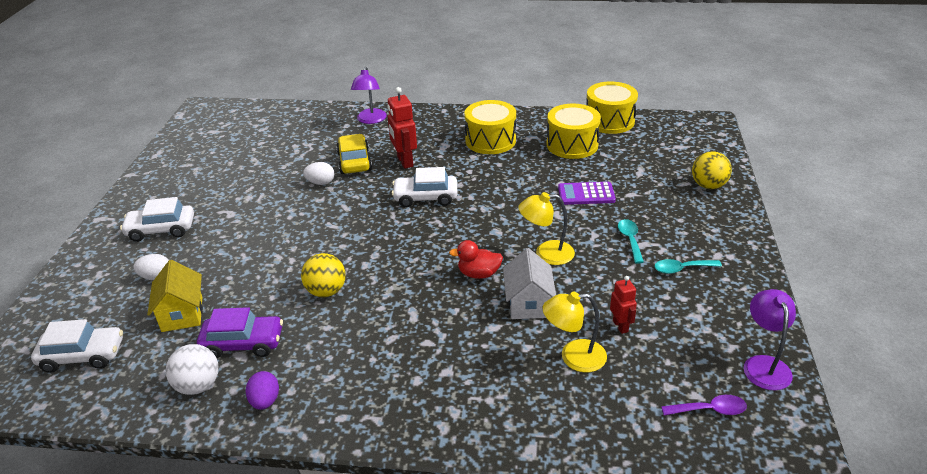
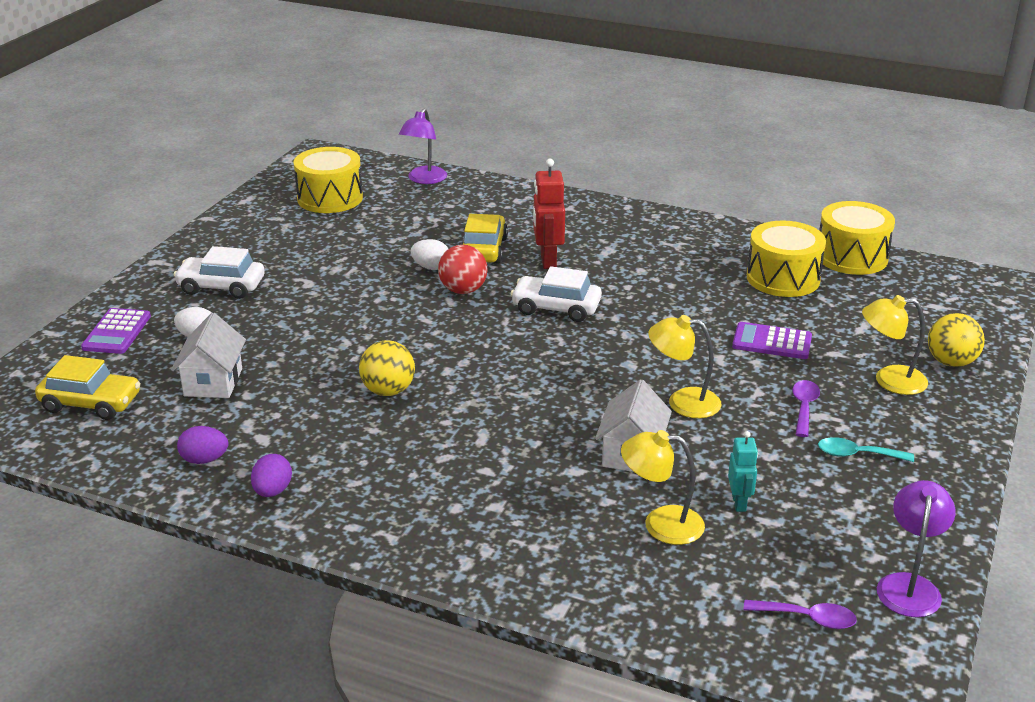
camera: 15 degrees right, 5 degrees down
white car [31,319,123,373] -> yellow car [35,355,141,420]
yellow house [147,260,203,332] -> white house [171,313,246,398]
white ball [166,344,219,395] -> purple egg [177,426,228,464]
purple car [197,307,283,358] -> none
purple lamp [351,67,387,124] -> purple lamp moved to [399,109,447,184]
red duck [449,240,503,279] -> none
yellow drum [464,100,516,154] -> yellow drum moved to [293,147,363,213]
red robot [610,276,637,334] -> turquoise robot [728,431,758,512]
turquoise spoon [618,219,644,264] -> purple spoon [792,380,820,437]
none -> purple calculator [81,308,151,354]
none -> red ball [438,245,488,294]
none -> yellow lamp [862,295,928,395]

